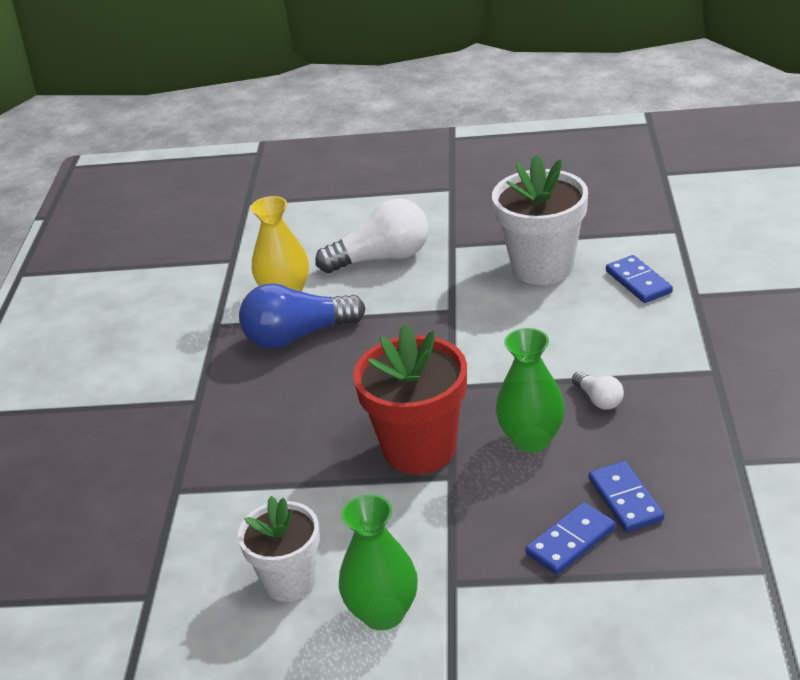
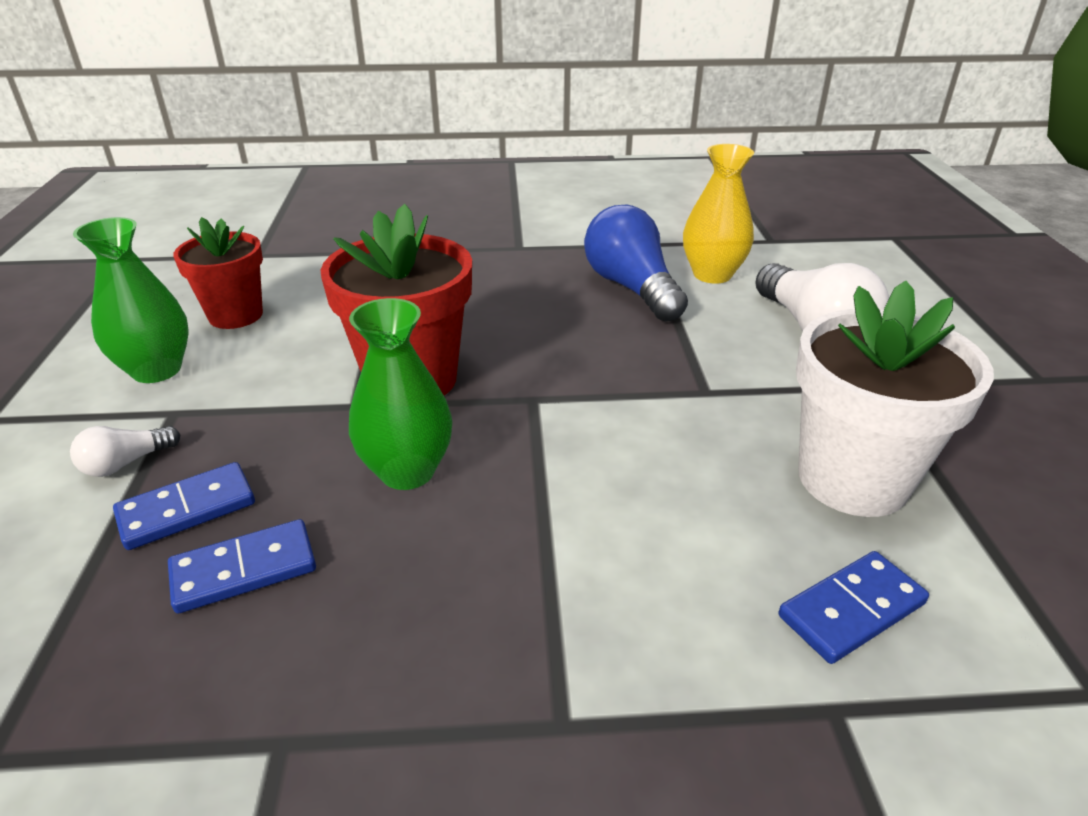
camera: 80 degrees right, 0 degrees up
white flower pot [238,496,320,602] -> red flower pot [173,217,263,329]
blue domino [525,502,615,575] -> blue domino turned 75 degrees counterclockwise [113,462,255,550]
white light bulb [572,372,624,410] -> white light bulb moved to [70,426,180,477]

